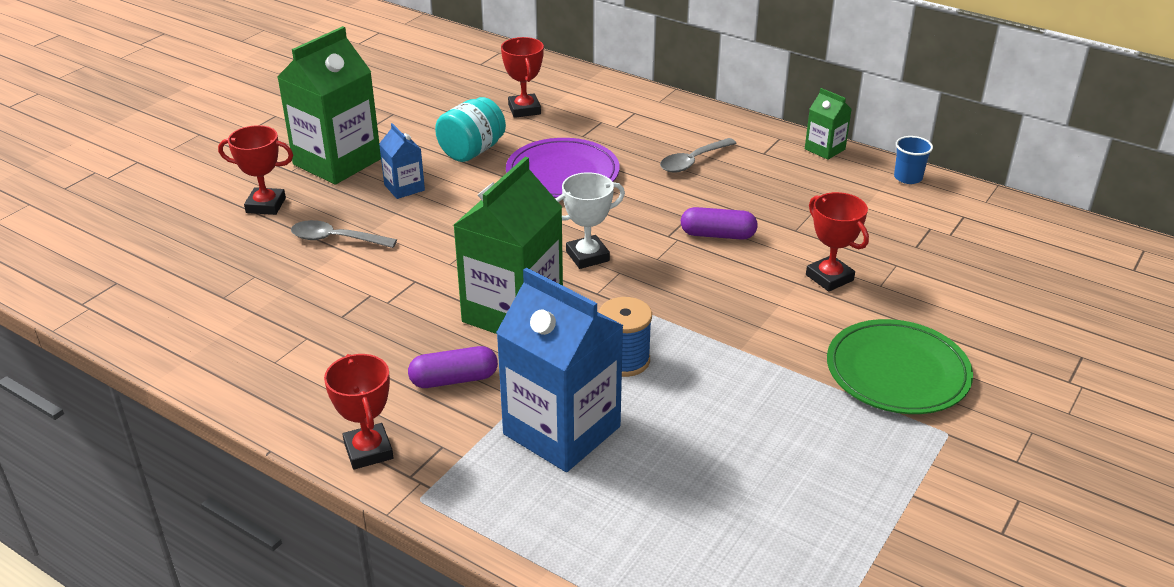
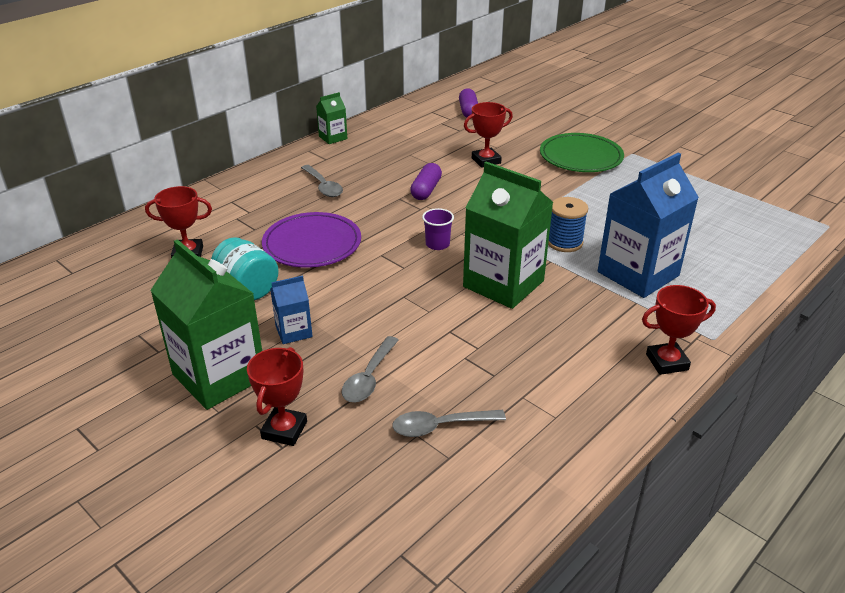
camera: 80 degrees left, 0 degrees up
purple capsule [408,346,498,388] -> purple capsule moved to [459,88,478,118]
white trophy [555,172,625,269] -> purple cup [422,208,454,250]
blue cup [894,136,933,184] -> none
none -> grey spoon [392,410,506,437]

